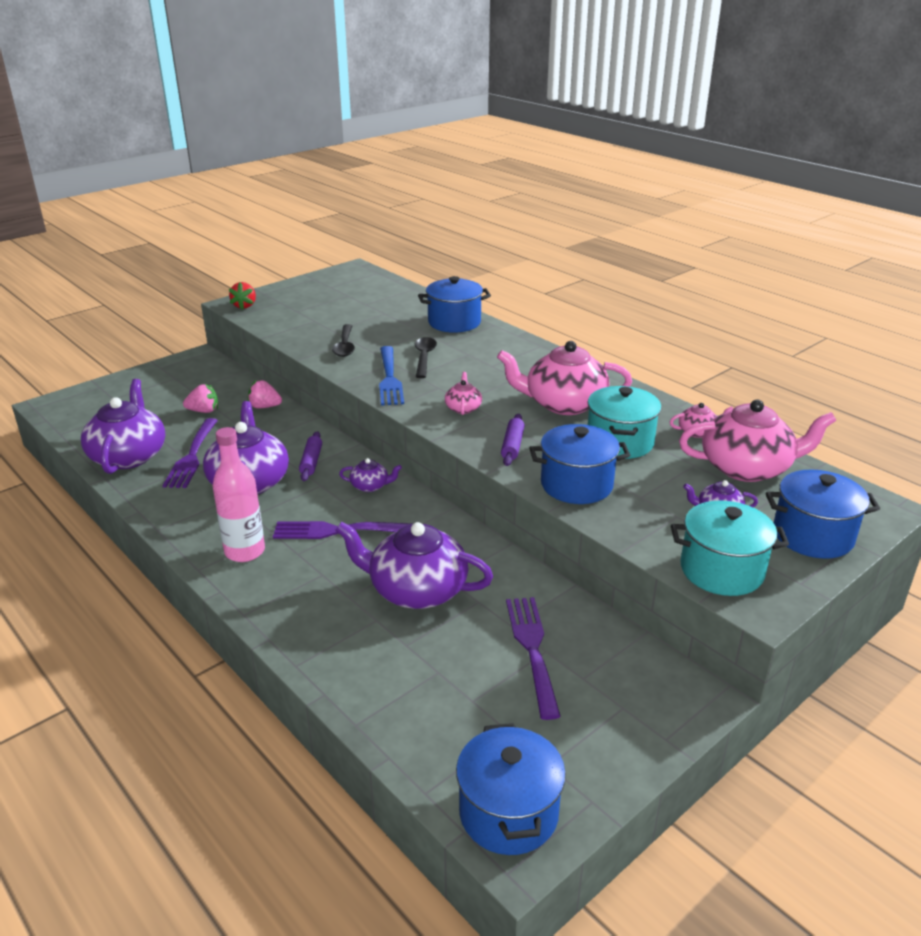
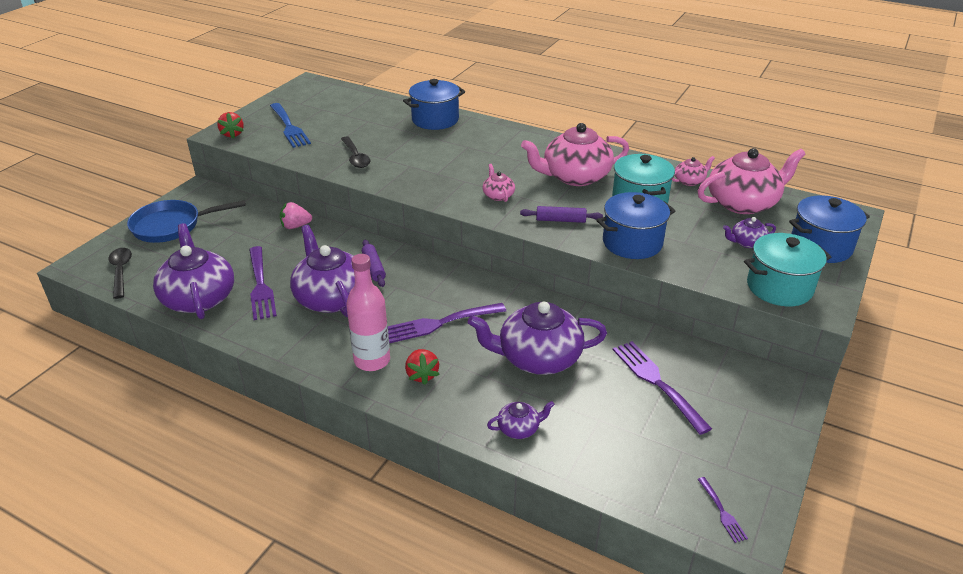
camera: 20 degrees left, 5 degrees up
pink strawberry [183,384,218,413] -> none
purple teapot [339,458,402,492] -> purple teapot moved to [487,401,555,439]
blue fork [379,346,404,406] -> blue fork moved to [270,103,311,148]
black spoon [415,337,437,378] -> black spoon moved to [108,248,132,299]
blue pot [456,723,566,855] -> purple fork [697,477,748,543]
purple rolling pin [501,414,525,466] -> purple rolling pin turned 75 degrees counterclockwise [520,206,603,223]
none -> blue pan [127,200,246,243]
none -> red strawberry [405,349,440,385]

